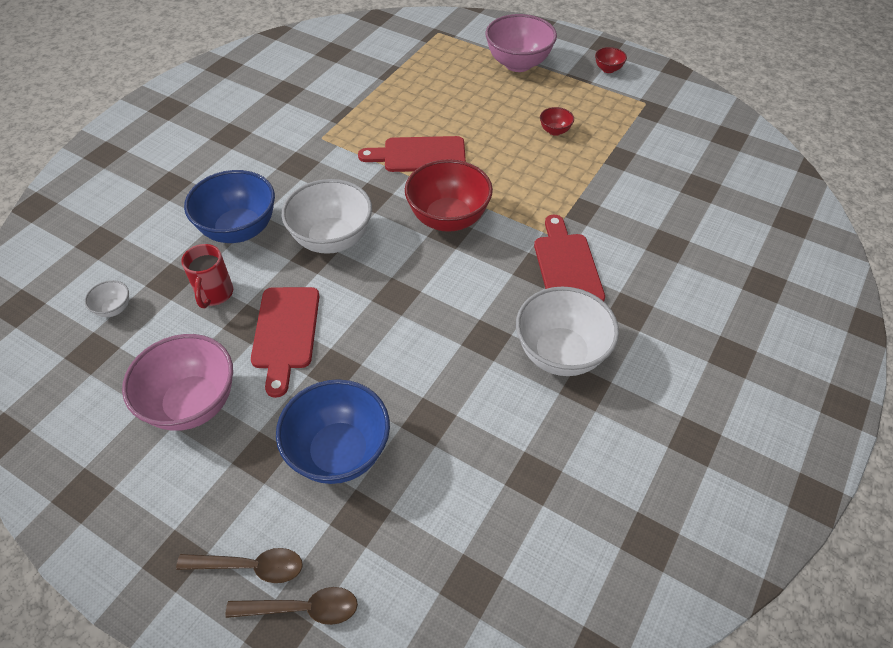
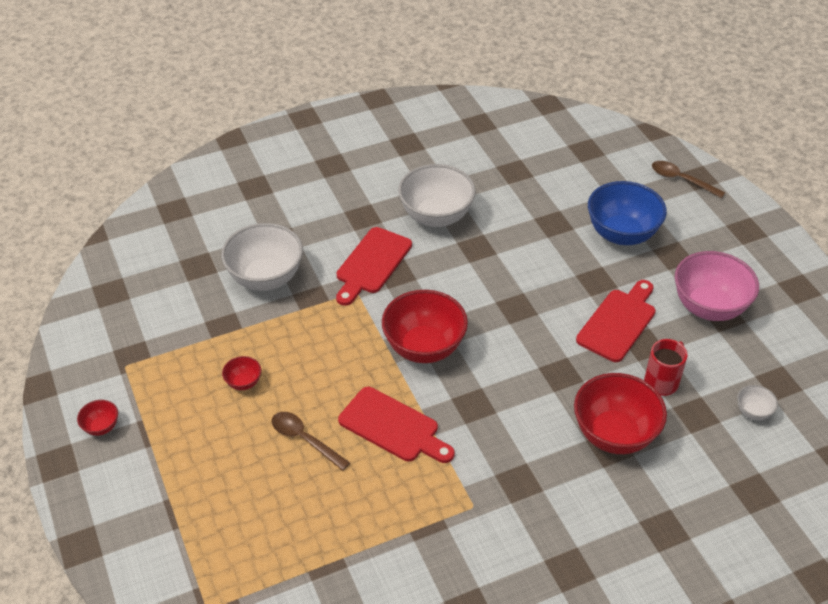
camera: 145 degrees left, 5 degrees down
brown spoon [176,548,303,583] -> brown spoon moved to [271,412,350,471]
blue bowl [184,170,275,243] -> red bowl [574,373,667,454]
white bowl [282,179,372,254] -> white bowl moved to [221,223,303,291]
pink bowl [485,14,557,72] -> none

